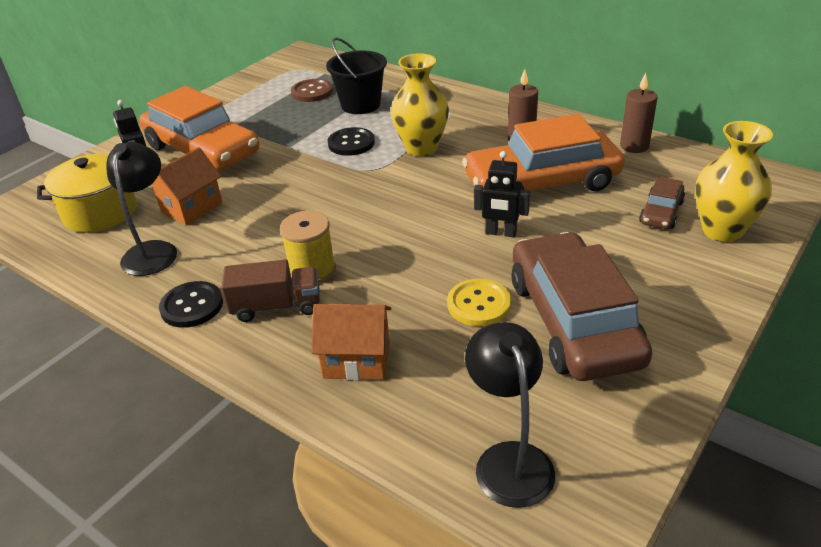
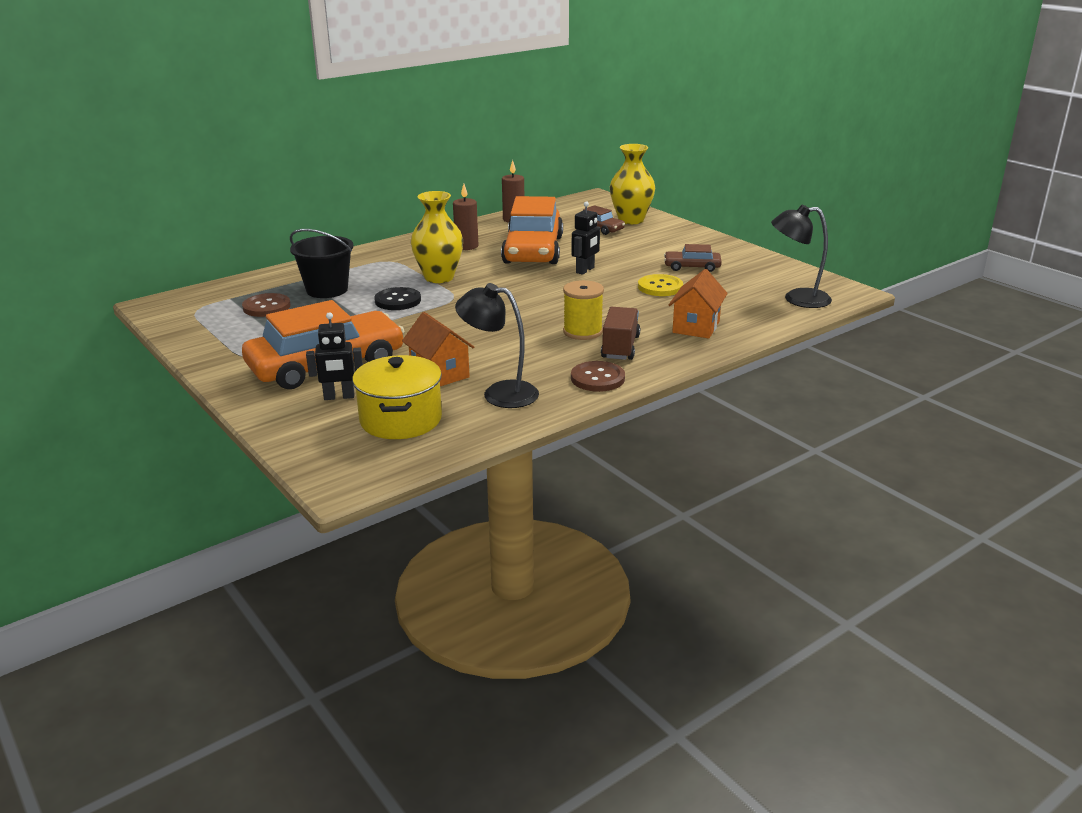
camera: 75 degrees left, 10 degrees down
black button [159,281,223,328] -> brown button [571,361,625,392]
brown car [511,232,652,381] -> brown car [664,244,722,272], size x0.45

